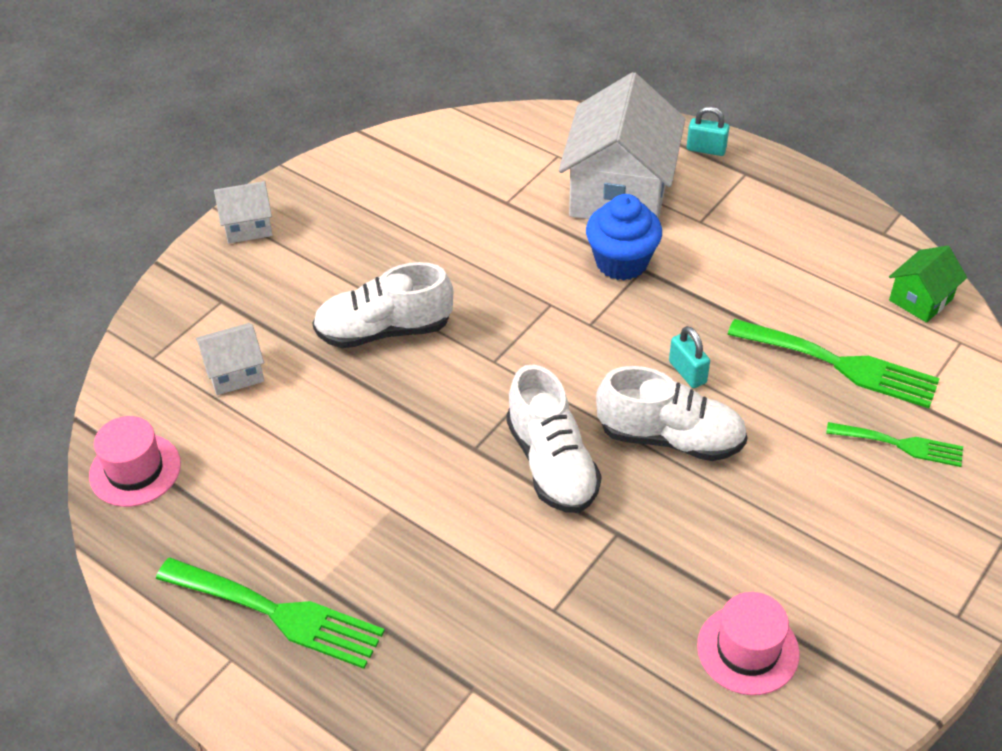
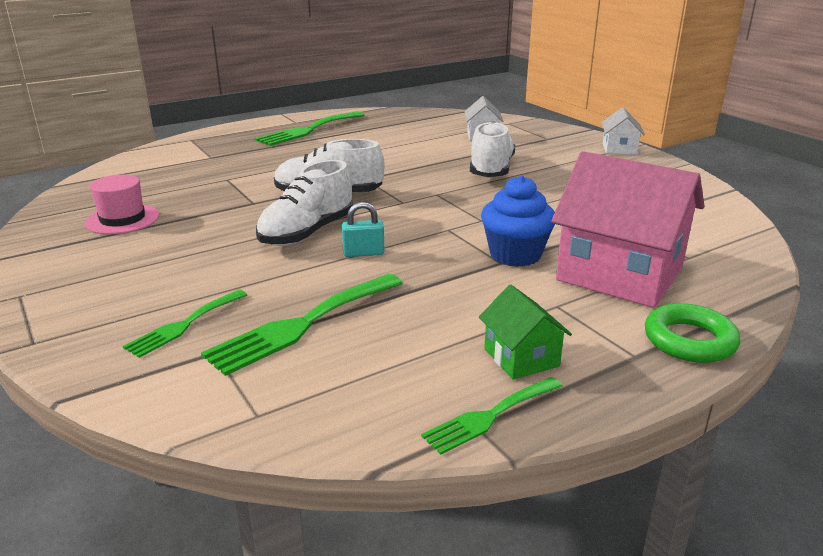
camera: 110 degrees right, 20 degrees down
pink hat [89,416,181,507] -> none
white house [559,72,685,219] -> pink house [552,151,704,308]
turquoise padlock [687,107,729,156] -> green ring [645,303,740,363]
green house [889,246,967,323] -> green house moved to [479,284,572,379]
none -> green fork [421,377,563,455]

